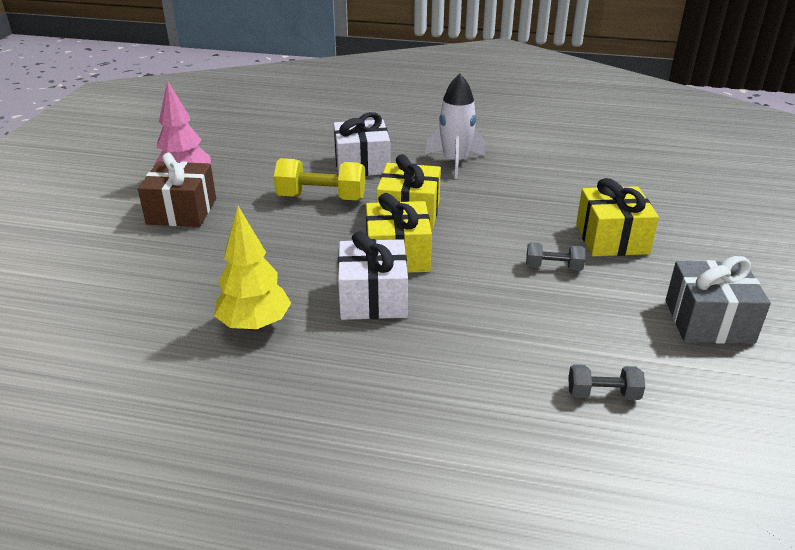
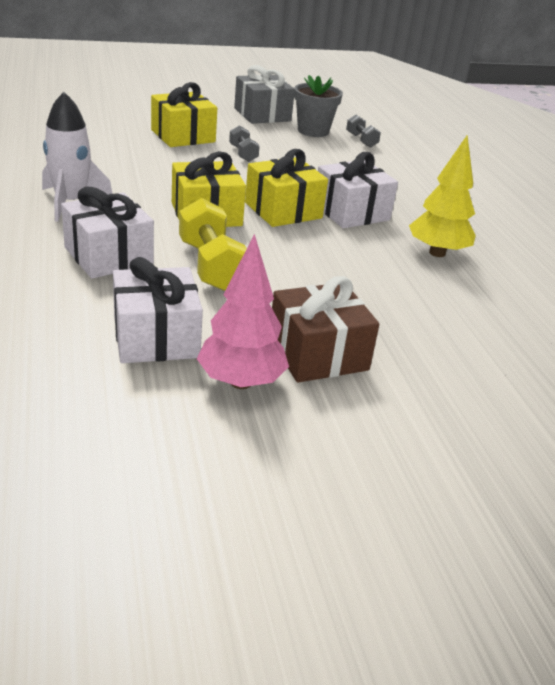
camera: 120 degrees left, 0 degrees up
none -> white gift [113,257,203,363]
none -> grey flower pot [294,75,343,137]

